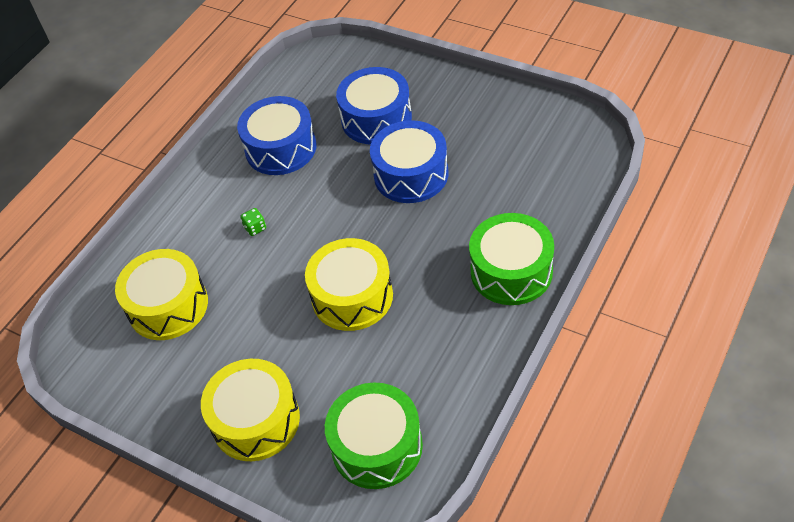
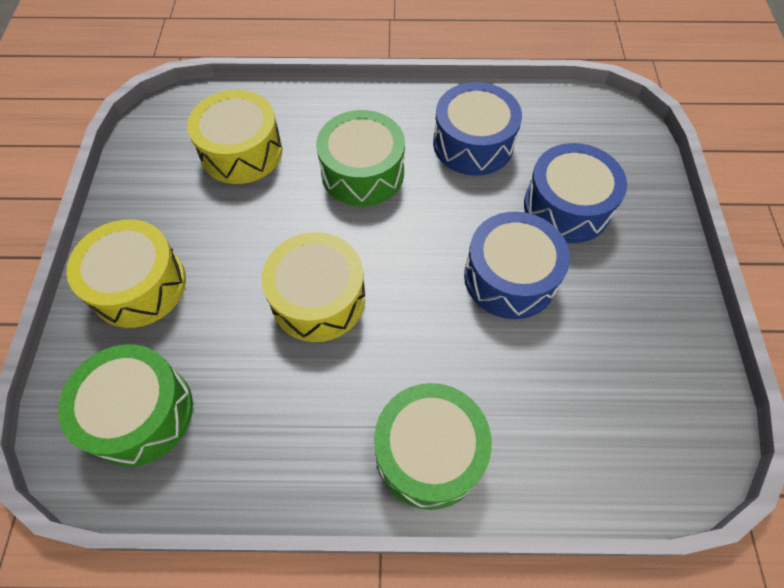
camera: 55 degrees right, 10 degrees up
green dice [240,208,266,236] -> green drum [316,110,405,206]

